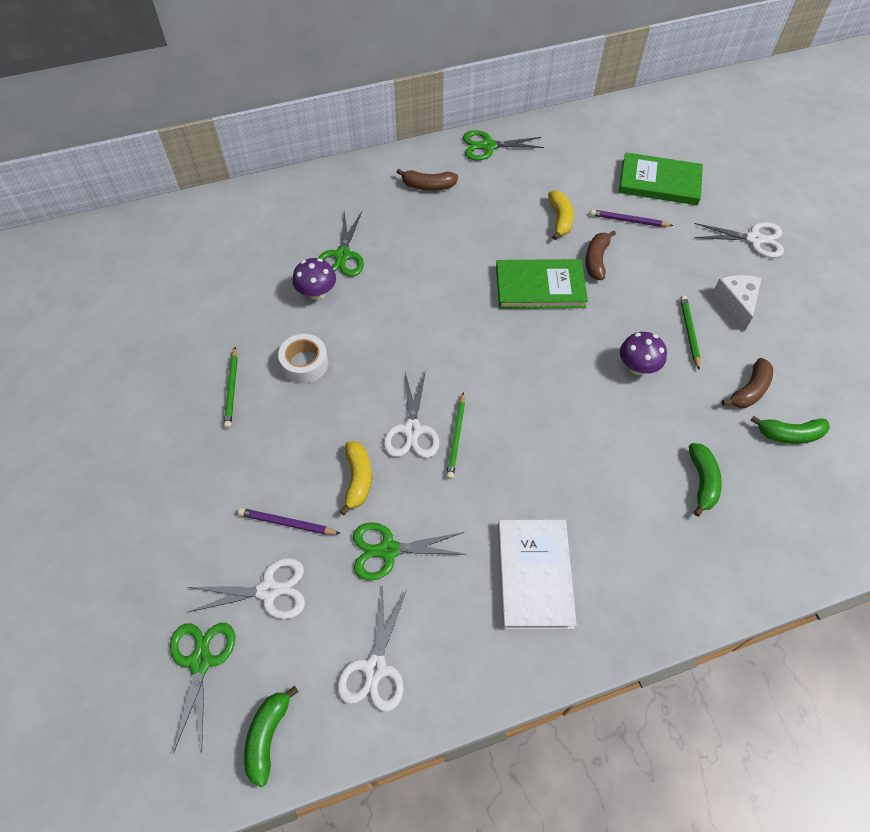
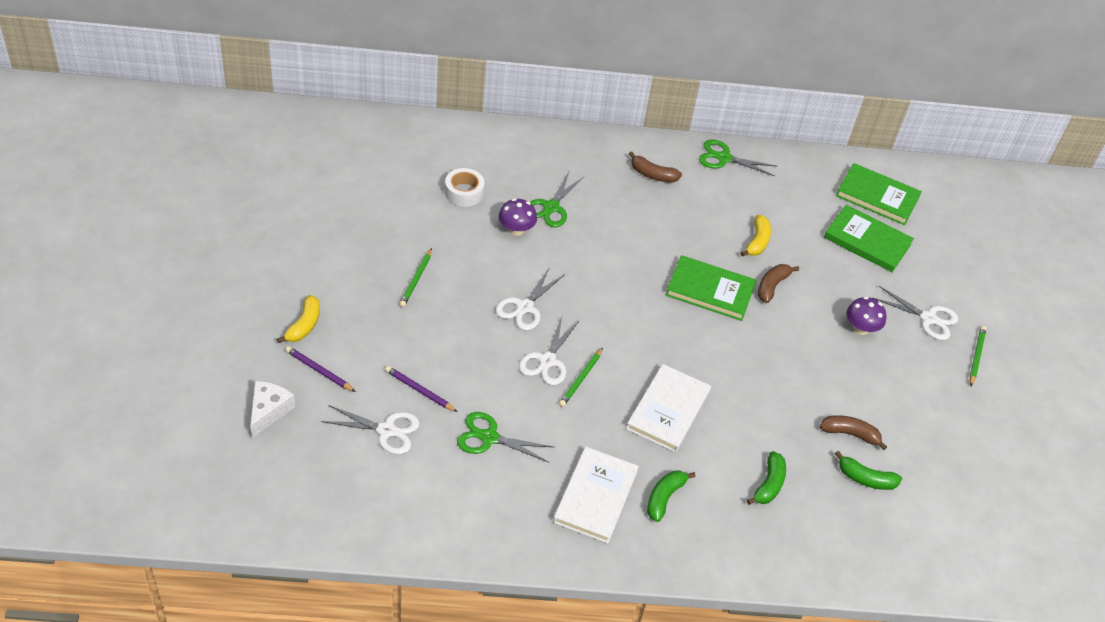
camera: 15 degrees right, 10 degrees down
green scissors [170,623,235,753] -> none
green banana [244,686,299,787] -> green banana moved to [647,471,696,522]
white tape [278,334,329,383] -> white tape moved to [445,168,485,207]
white scissors [337,586,407,712] -> white scissors moved to [495,267,564,330]
yellow banana [339,441,372,515] -> yellow banana moved to [277,295,320,343]
purple pencil [590,209,673,227] -> purple pencil moved to [285,346,356,392]
purple mushroom [620,332,667,375] -> purple mushroom moved to [847,296,886,335]
green pencil [680,295,700,370] -> green pencil moved to [970,326,987,386]
white cheese [712,275,761,331] -> white cheese moved to [250,381,295,438]
brown banana [722,358,773,408] -> brown banana turned 135 degrees counterclockwise [820,415,887,450]
none -> white book [626,364,711,452]
none -> green book [836,163,922,225]

